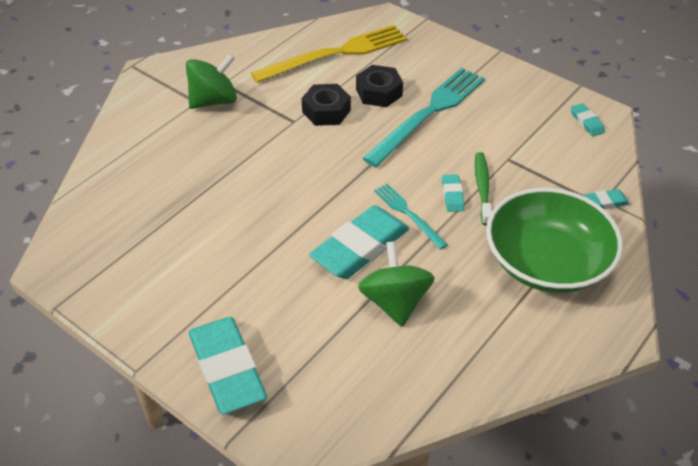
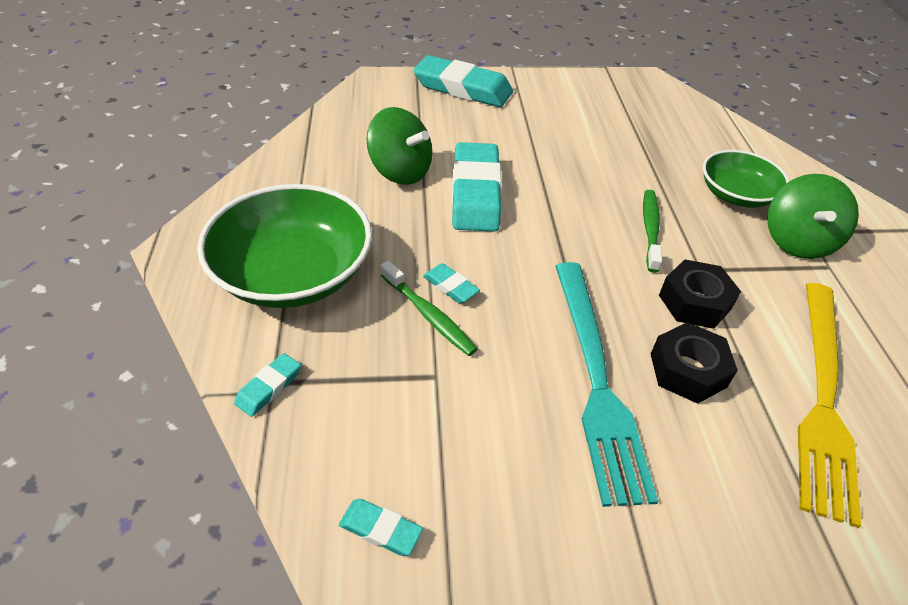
camera: 135 degrees right, 0 degrees up
turquoise fork [374,183,448,250] -> none
none -> green toothbrush [643,190,662,273]
none -> green bowl [703,150,789,208]

